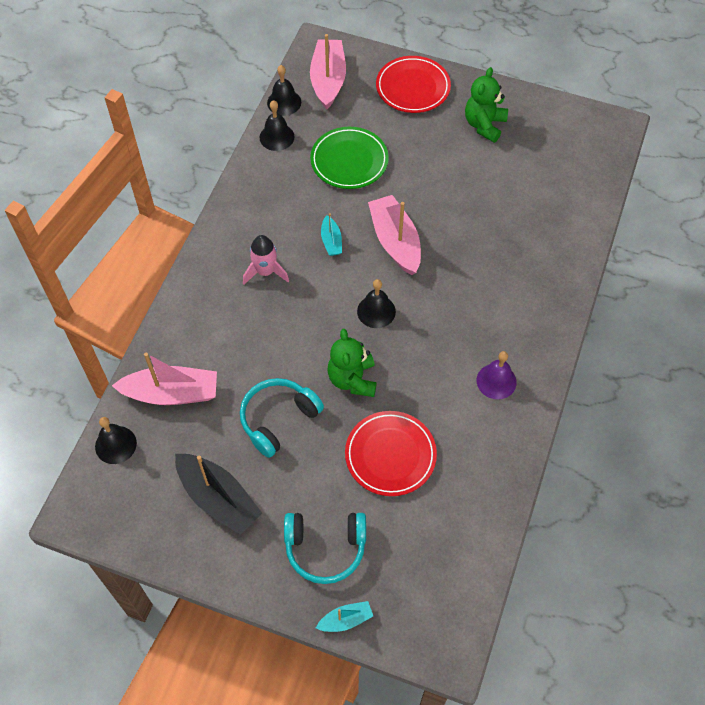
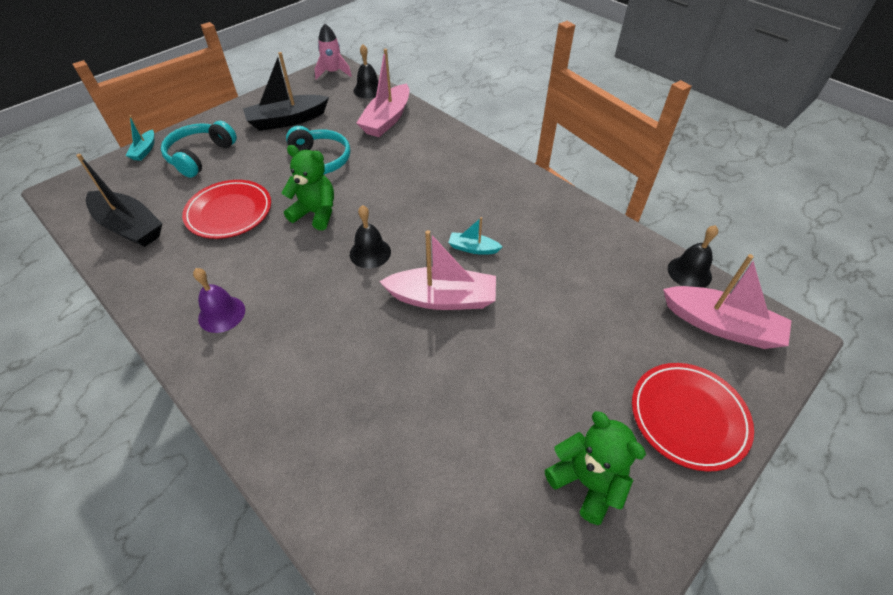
camera: 115 degrees right, 10 degrees down
pink rocket [243,235,289,285] -> pink rocket moved to [315,24,352,80]
black bell [260,100,295,151] -> none
green plate [310,127,389,189] -> none
none -> black boat [76,154,162,247]

